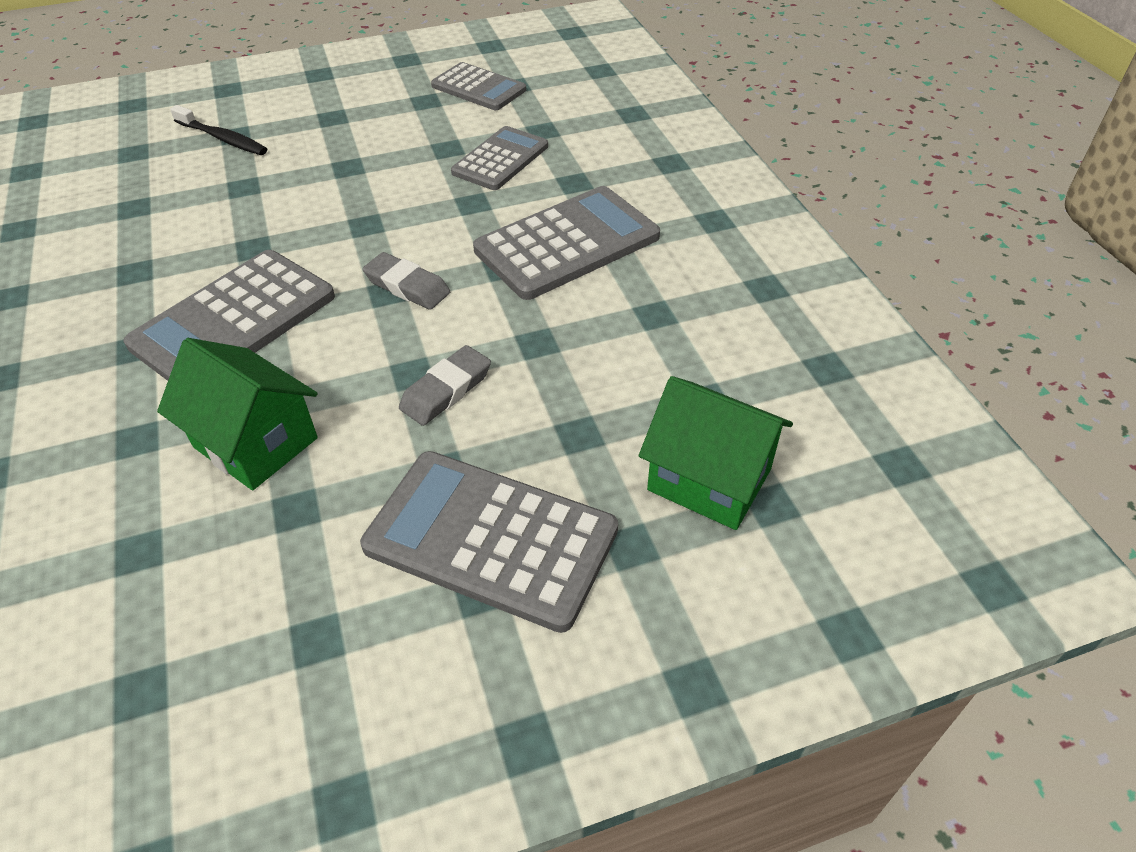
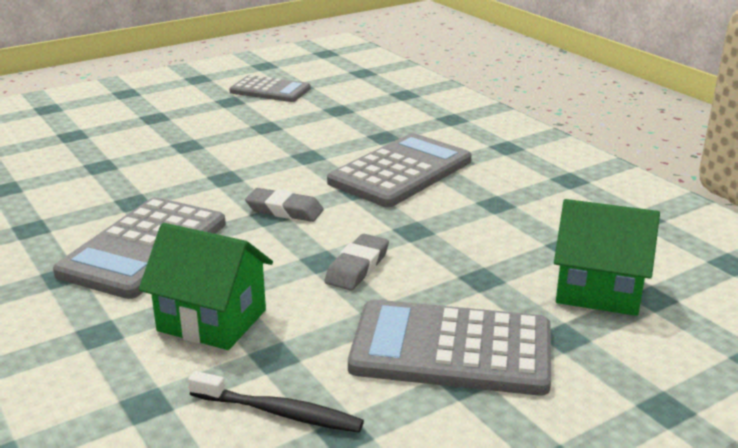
camera: 15 degrees left, 20 degrees down
black toothbrush [170,105,267,155] -> black toothbrush moved to [188,371,364,433]
grey calculator [451,126,548,190] -> none

